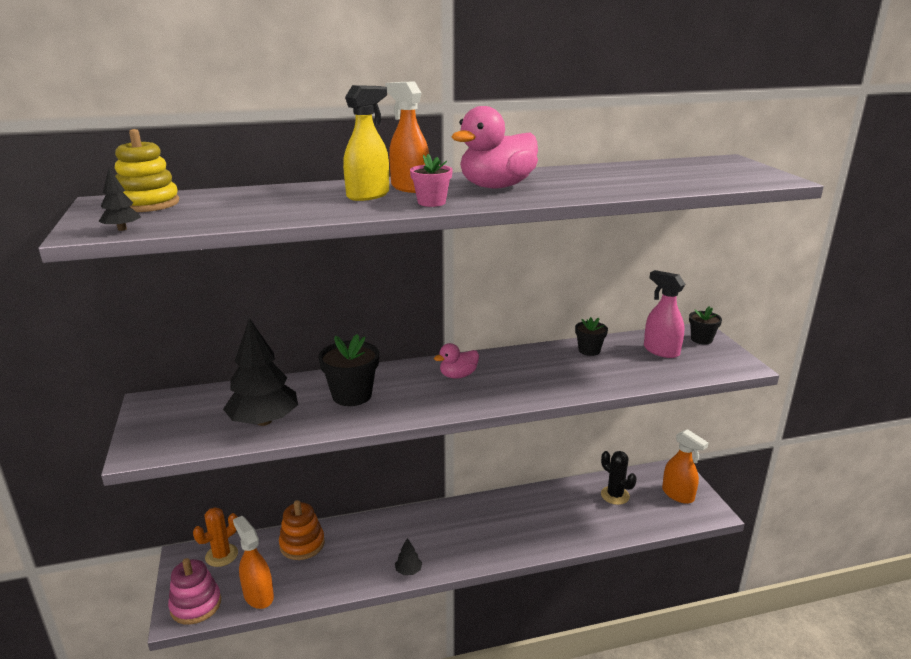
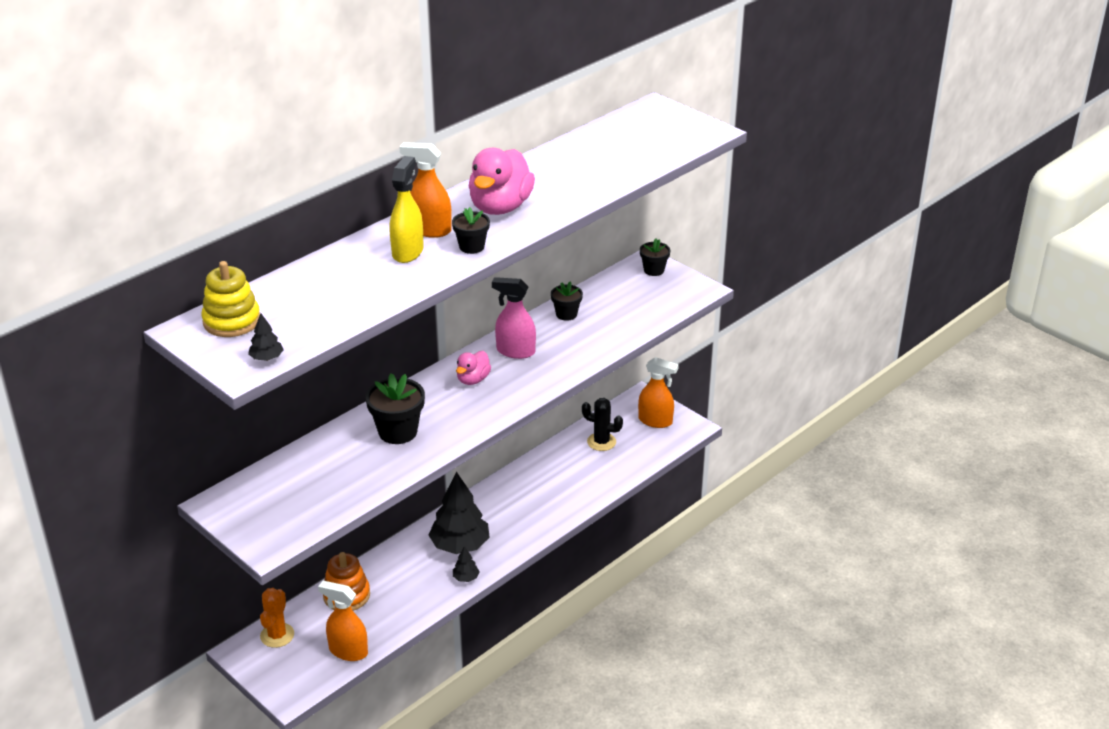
camera: 30 degrees left, 10 degrees up
pink stacking toy [168,558,221,625] -> none
black tree [223,318,298,426] -> black tree moved to [429,472,490,554]
pink flower pot [410,154,453,207] -> black flower pot [452,207,490,254]
pink spray bottle [644,270,685,358] -> pink spray bottle moved to [492,277,536,359]

